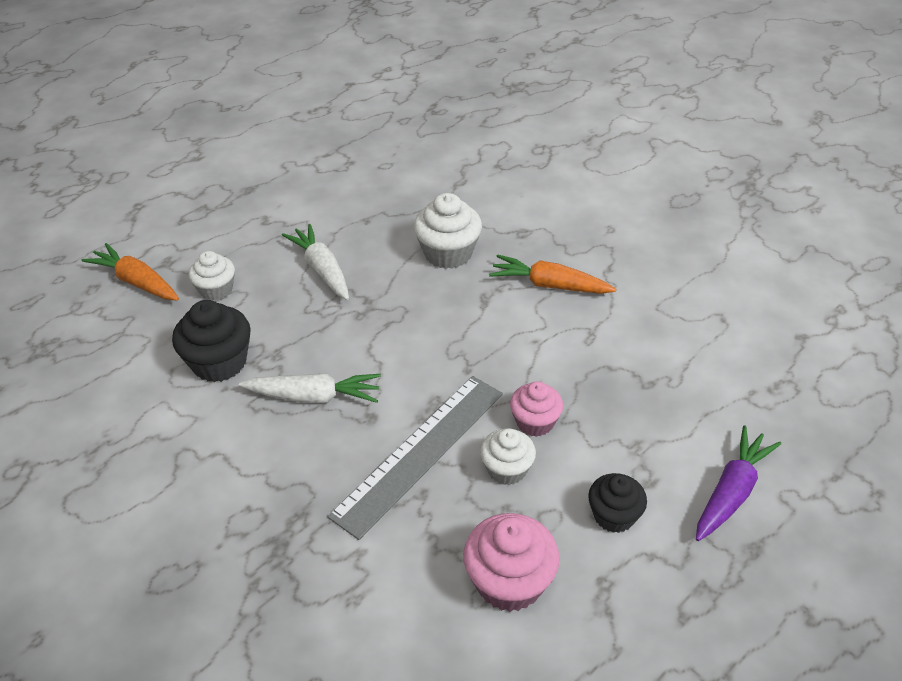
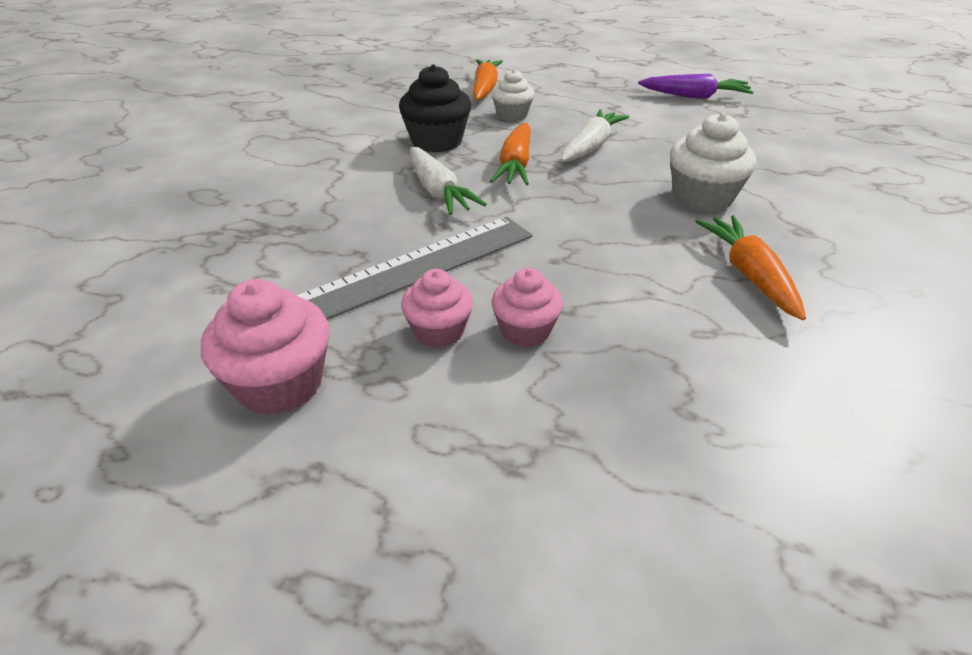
camera: 60 degrees right, 5 degrees down
grey ruler [327,376,503,540] -> grey ruler turned 45 degrees counterclockwise [297,217,533,320]
white cupcake [480,428,536,485] -> pink cupcake [401,269,473,348]
black cupcake [588,473,647,533] -> none
purple carrot [696,425,781,541] -> purple carrot moved to [638,74,754,99]
none -> orange carrot [490,123,531,185]

